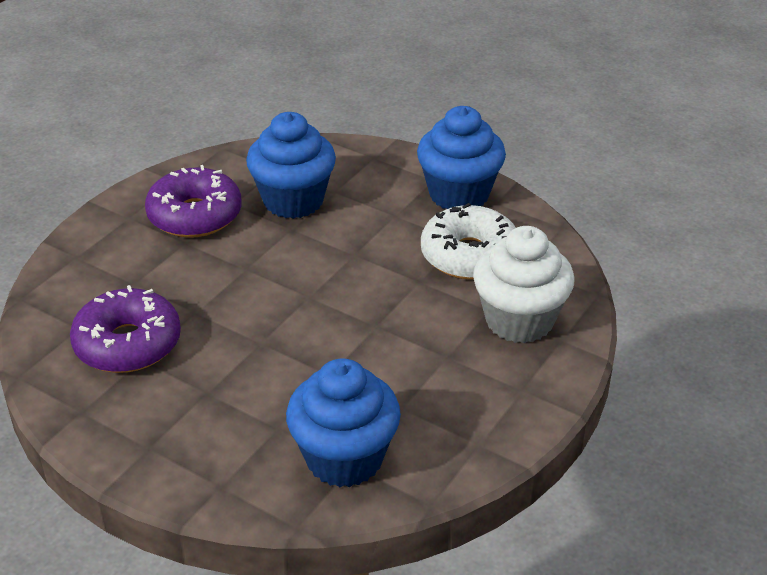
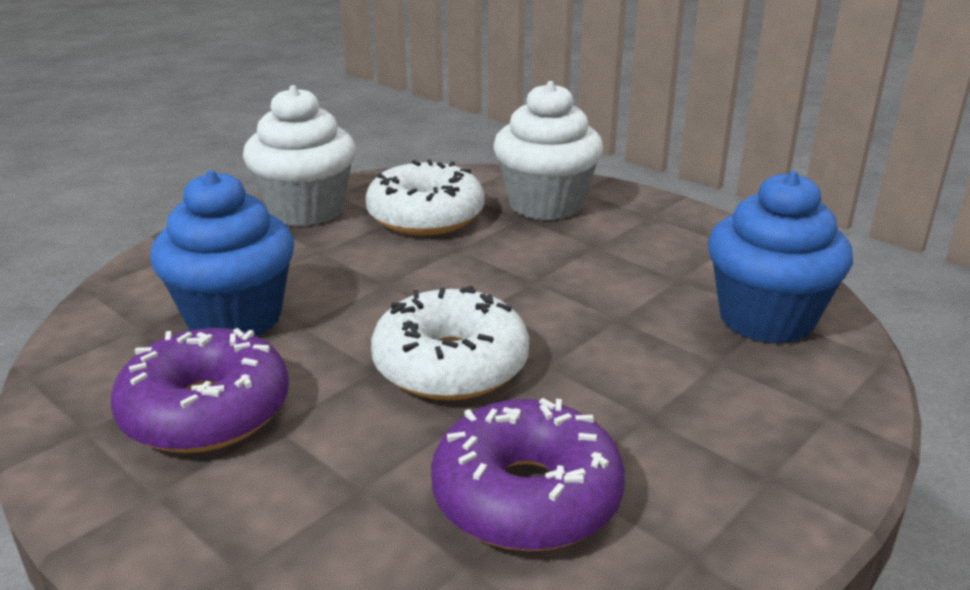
camera: 80 degrees left, 10 degrees down
blue cupcake [417,106,506,209] -> white cupcake [243,85,356,226]
none -> white donut [371,286,529,400]

